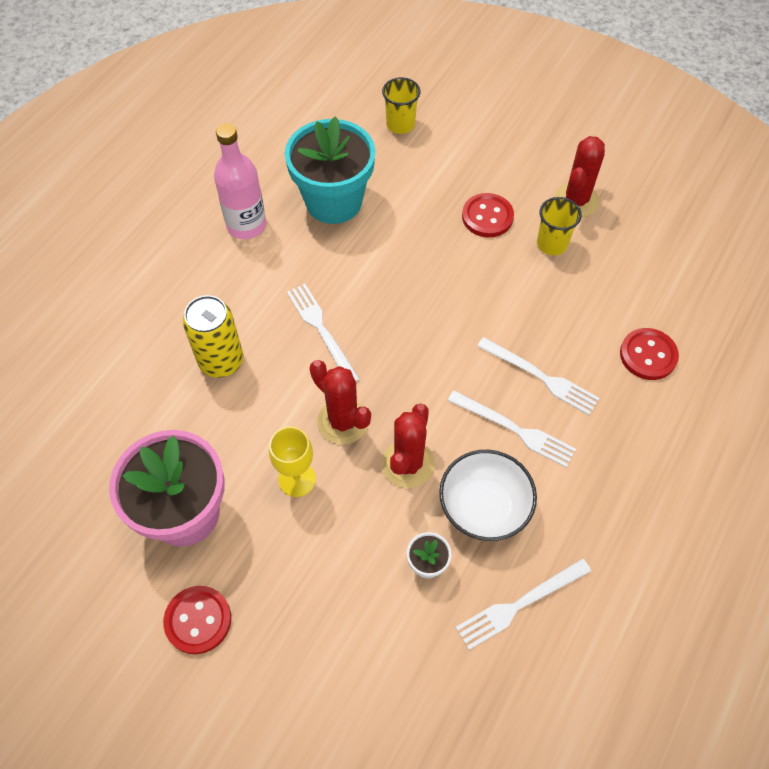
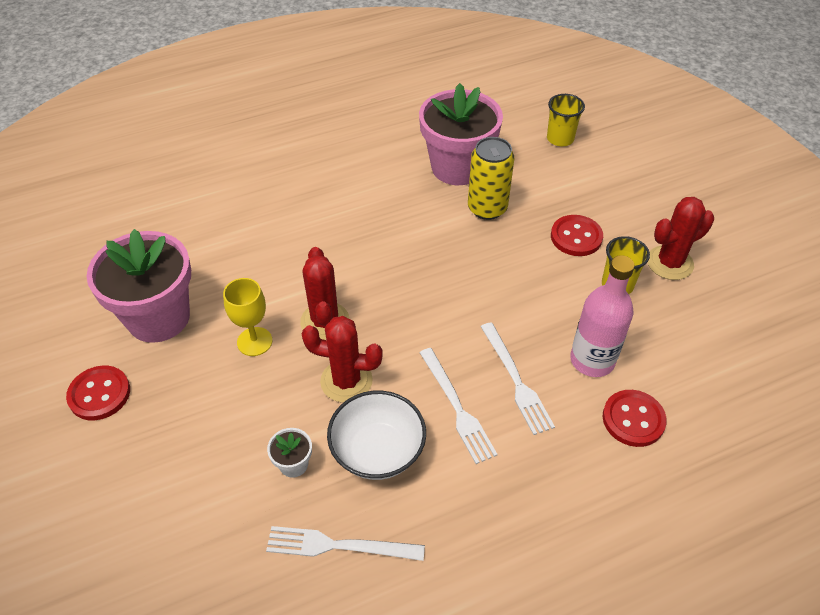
camera: 35 degrees right, 10 degrees down
yellow can [183,295,243,378] -> yellow can moved to [468,137,514,220]
pink bottle [214,123,266,239] -> pink bottle moved to [570,255,635,377]
turquoise flower pot [285,116,375,224] -> pink flower pot [419,83,503,185]
white fork [287,284,360,382] -> none
red cactus [382,403,435,488] -> red cactus turned 45 degrees clockwise [302,316,383,403]

